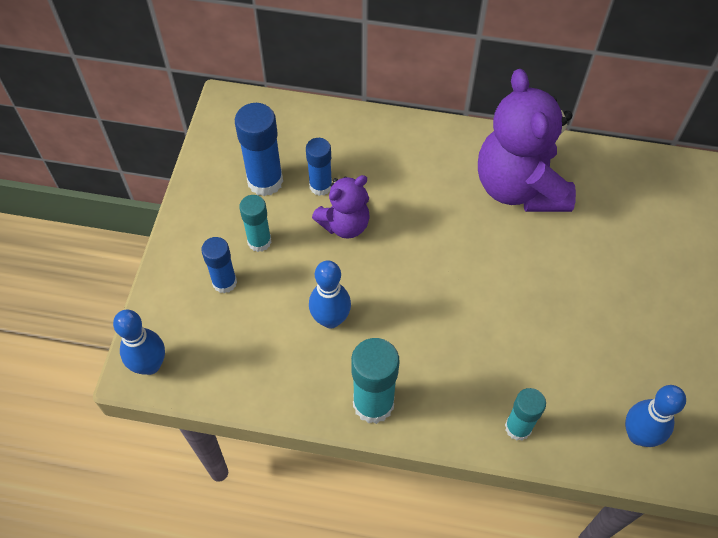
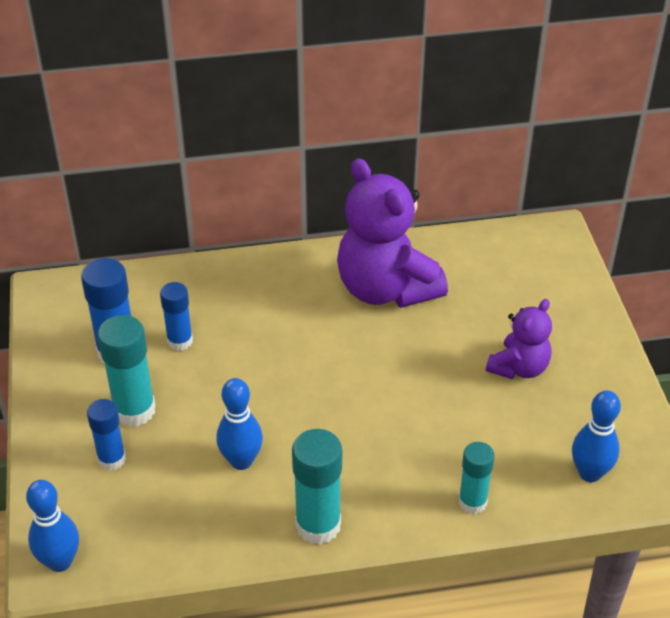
camera: 20 degrees left, 15 degrees down
turquoise glue stick [239,195,271,252] -> turquoise glue stick [98,315,156,427], size x1.56
purple teddy bear [312,175,370,239] -> purple teddy bear moved to [486,299,552,379]

